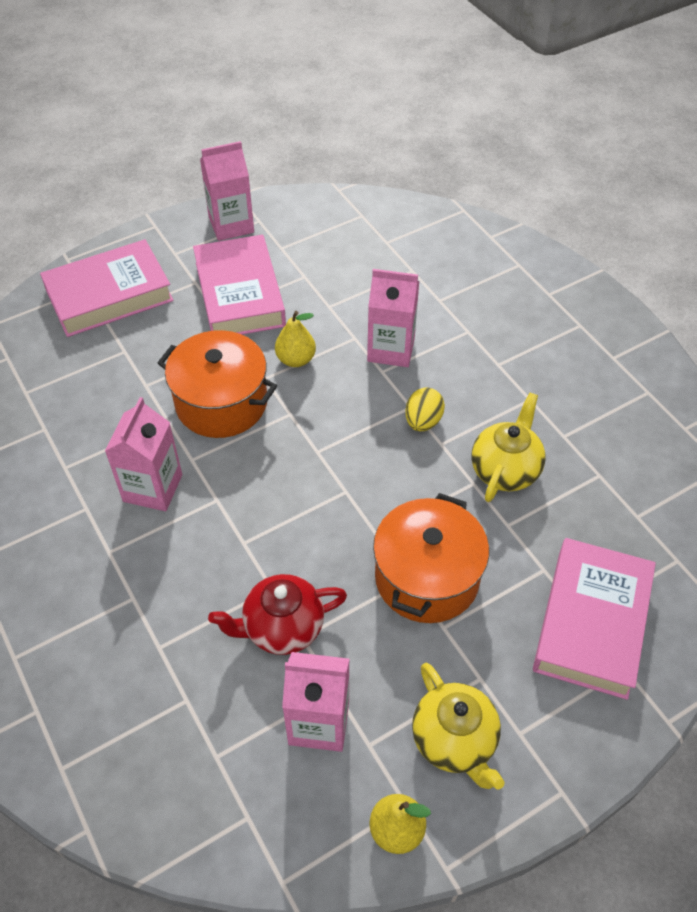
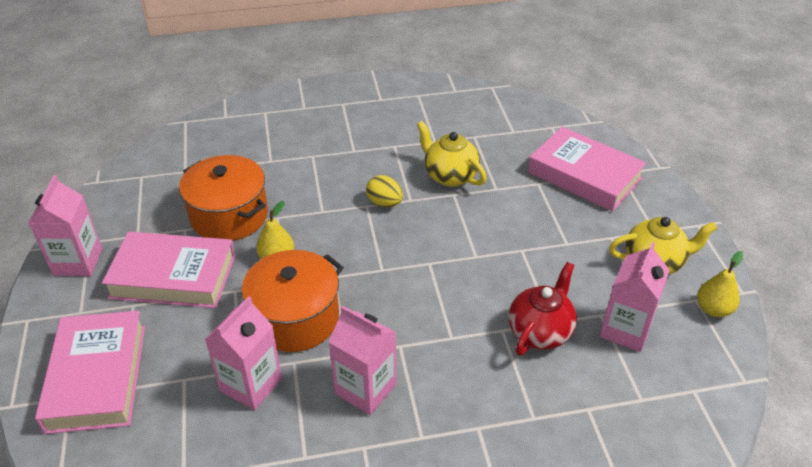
camera: 70 degrees left, 10 degrees down
red teapot [208,574,347,655] -> red teapot turned 150 degrees counterclockwise [509,262,577,356]
pink carton [367,269,419,367] -> pink carton moved to [205,296,282,410]
orange pot [373,493,489,623] -> orange pot moved to [179,155,268,241]

